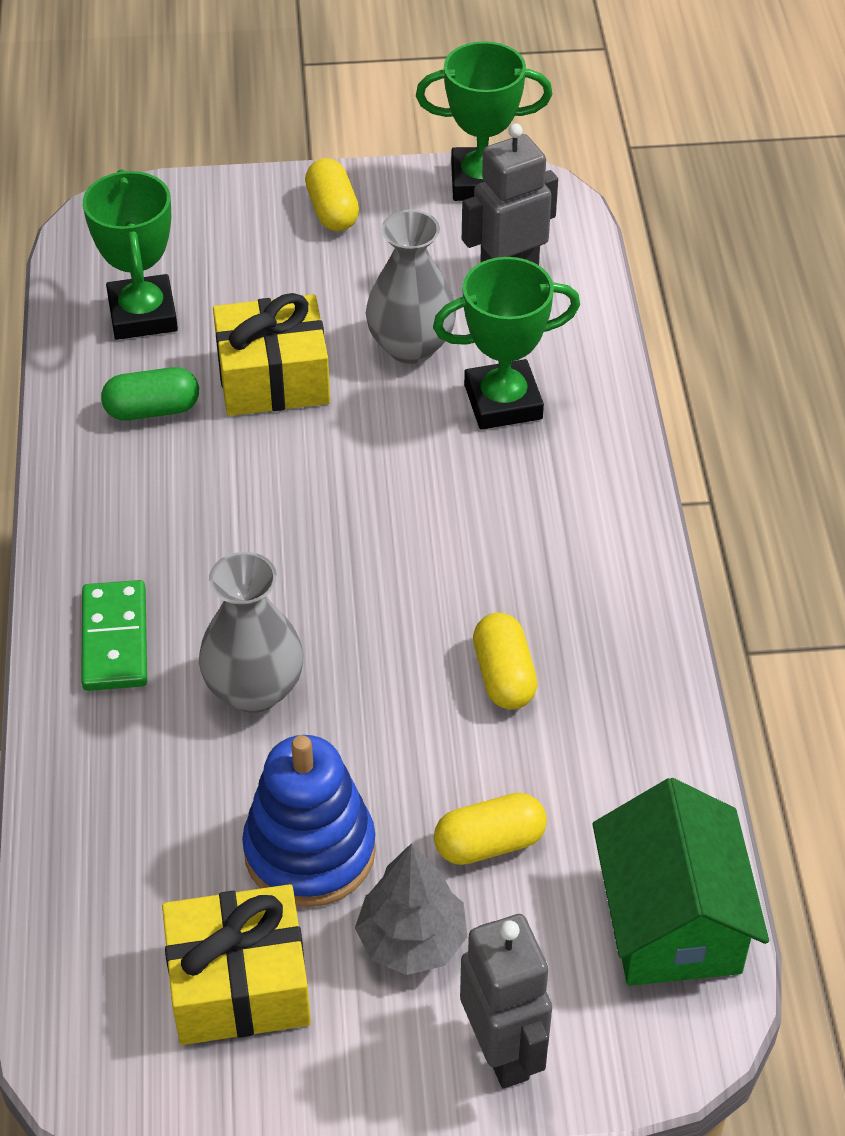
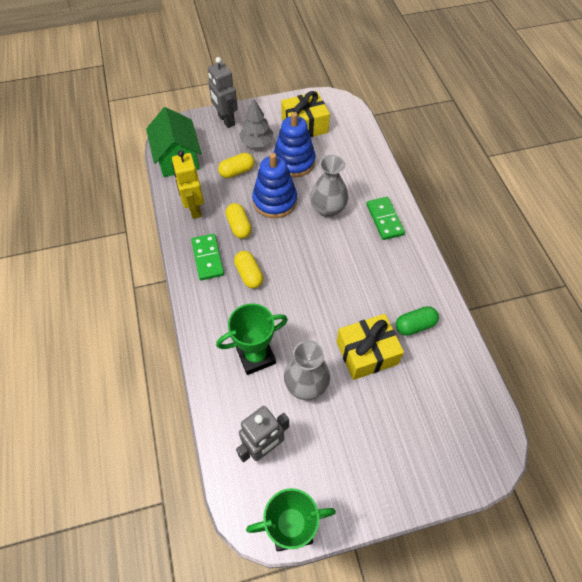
camera: 170 degrees right, 10 degrees up
green trophy [83,169,178,340] -> none
yellow capsule [305,158,359,231] -> yellow capsule moved to [234,251,263,289]
none -> yellow robot [172,150,204,219]
none -> green domino [191,234,224,280]
none -> blue stacking toy [252,153,297,218]

